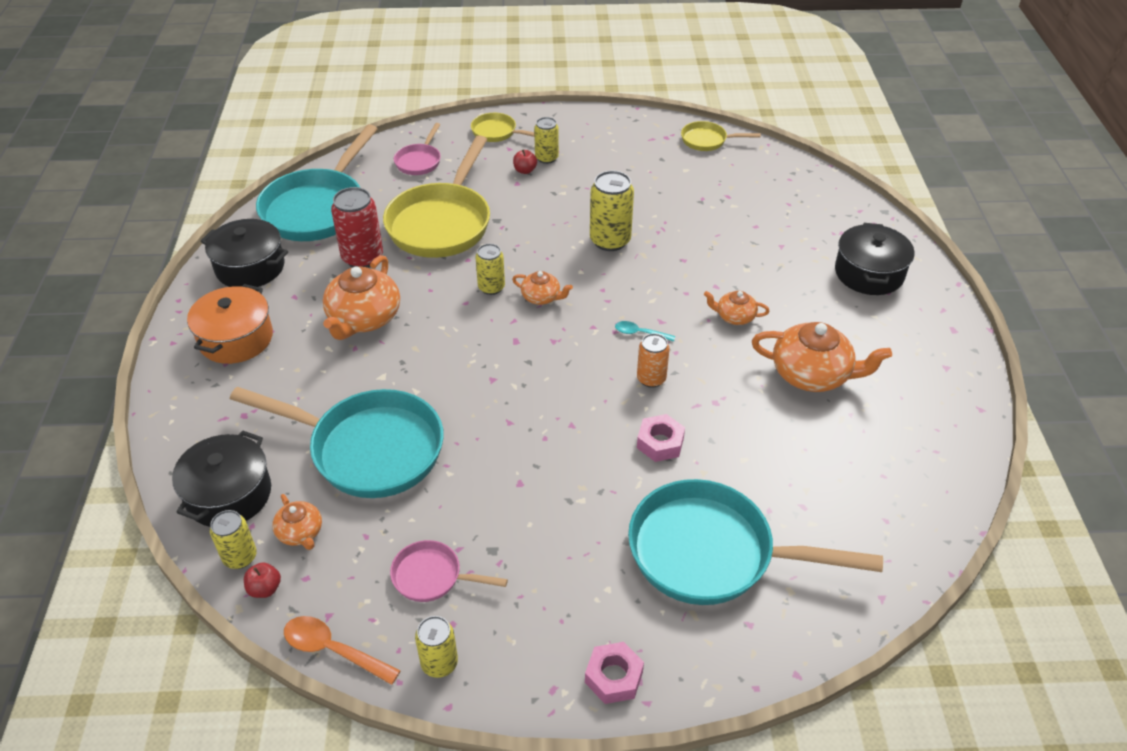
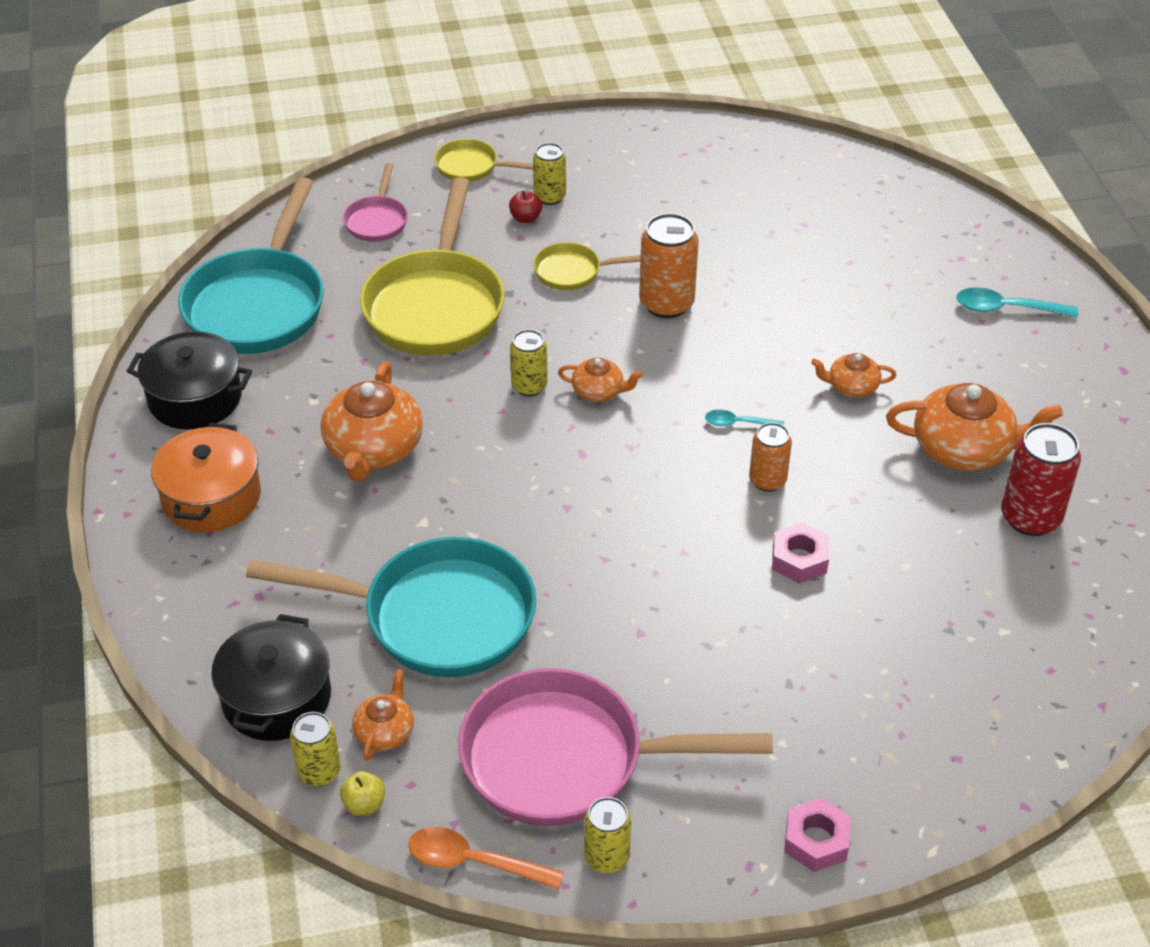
camera: 10 degrees left, 0 degrees up
red apple [244,563,281,598] -> yellow apple [340,771,385,815]
orange teapot [272,494,322,550] -> orange teapot turned 120 degrees counterclockwise [352,669,414,761]
red can [331,187,383,268] -> red can moved to [1001,423,1081,536]
pink pan [390,540,508,602] -> pink pan [458,668,773,826], size x2.10
yellow can [590,171,634,251] -> orange can [639,213,699,318]
turquoise pan [628,479,883,605] -> none
yellow pan [681,121,761,151] -> yellow pan moved to [533,242,641,291]
black pot [835,223,914,295] -> turquoise spoon [956,288,1078,318]

